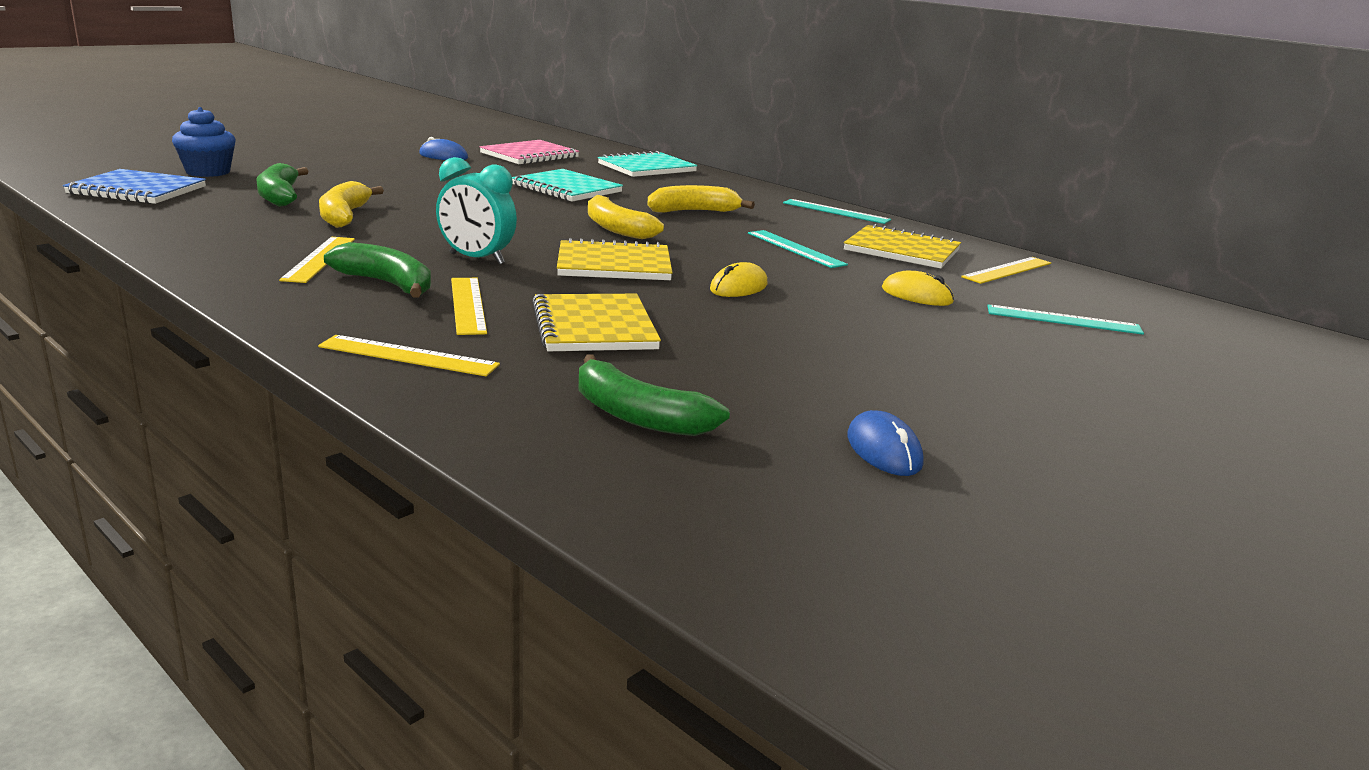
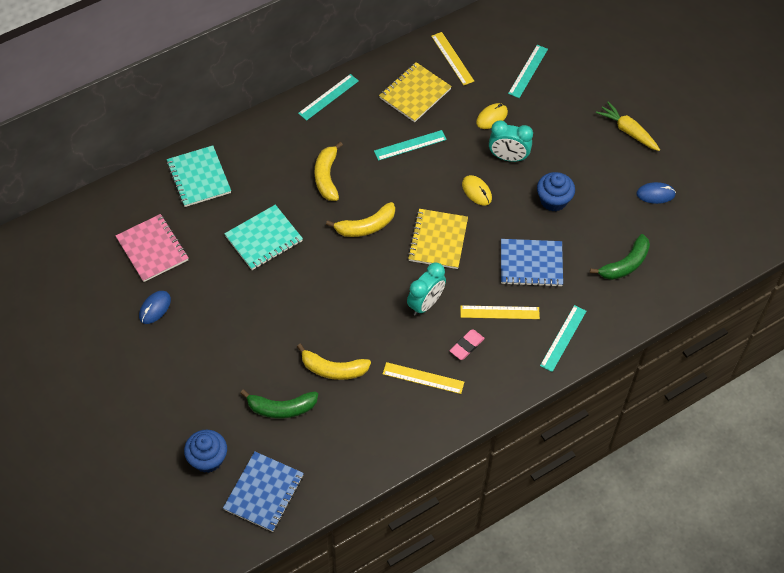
camera: 75 degrees left, 35 degrees up
yellow ruler [318,335,500,376] -> turquoise ruler [540,305,586,372]
green banana [324,242,431,297] -> pink eraser [450,330,485,360]
yellow notebook [532,294,661,351] -> blue notebook [501,239,563,287]
none -> turquoise clock [489,121,533,162]
none -> blue cupcake [537,172,575,212]
none -> yellow carrot [596,102,660,151]

